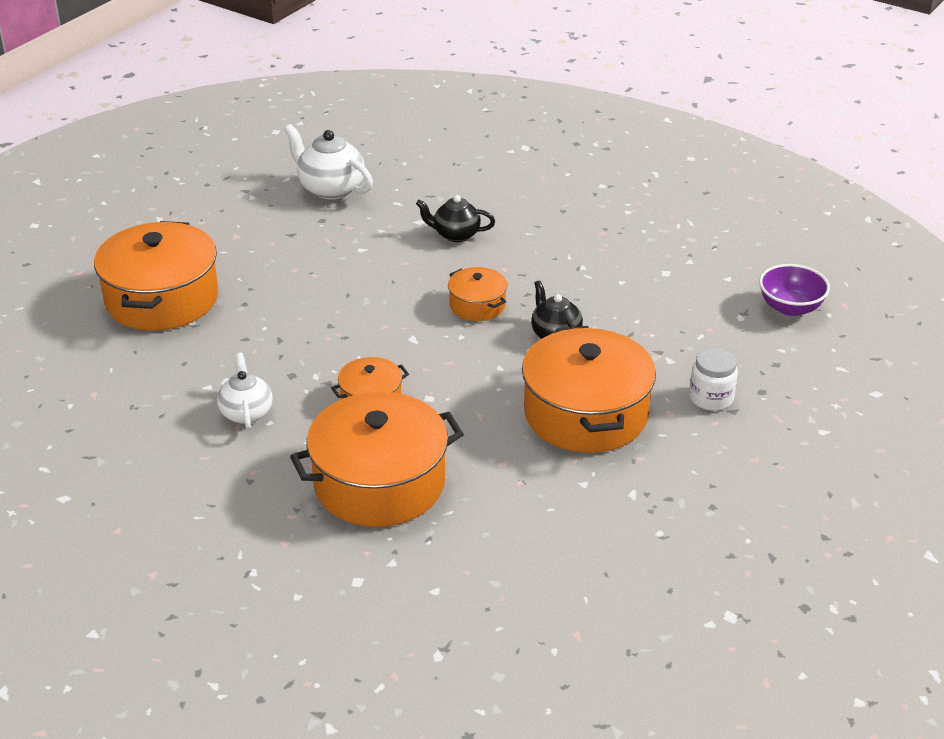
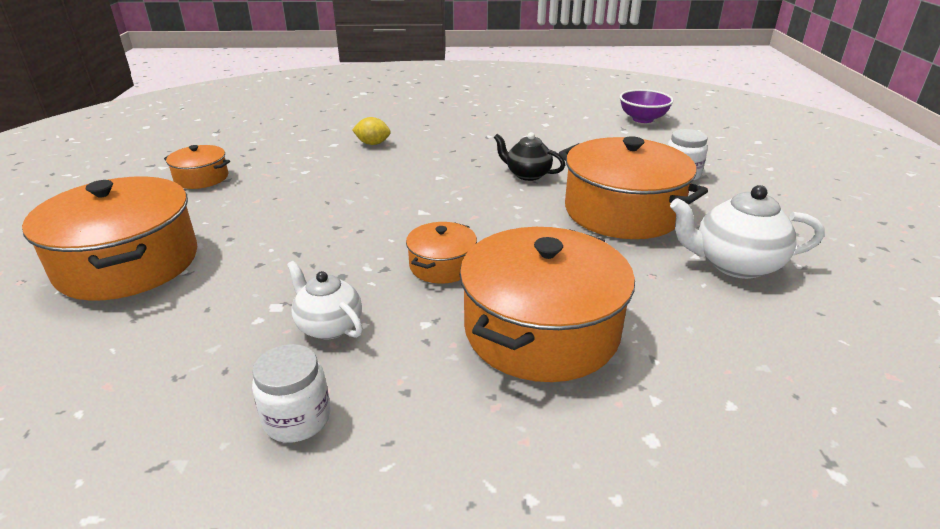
camera: 35 degrees left, 5 degrees down
white teapot [284,124,373,200] -> white teapot moved to [670,185,824,279]
black teapot [416,195,495,242] -> yellow lemon [352,117,391,145]
orange pot [448,267,507,321] -> orange pot moved to [164,145,230,189]
none -> white jar [252,344,330,442]

